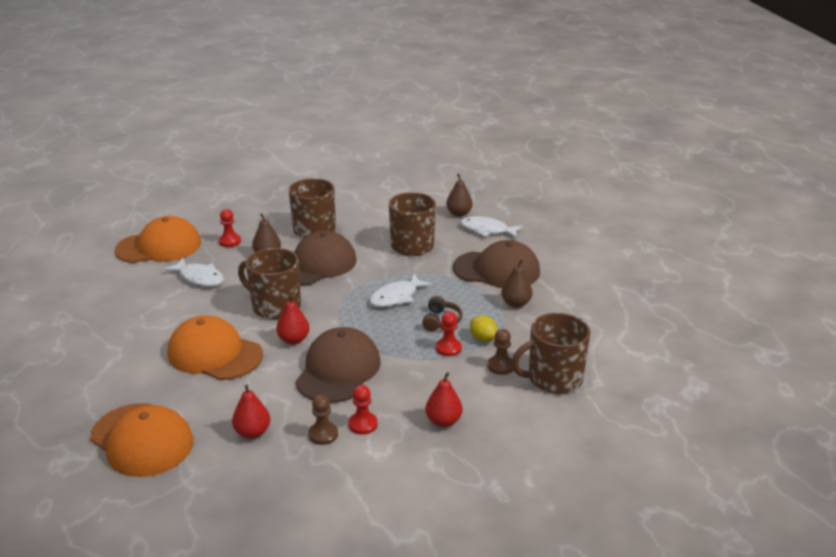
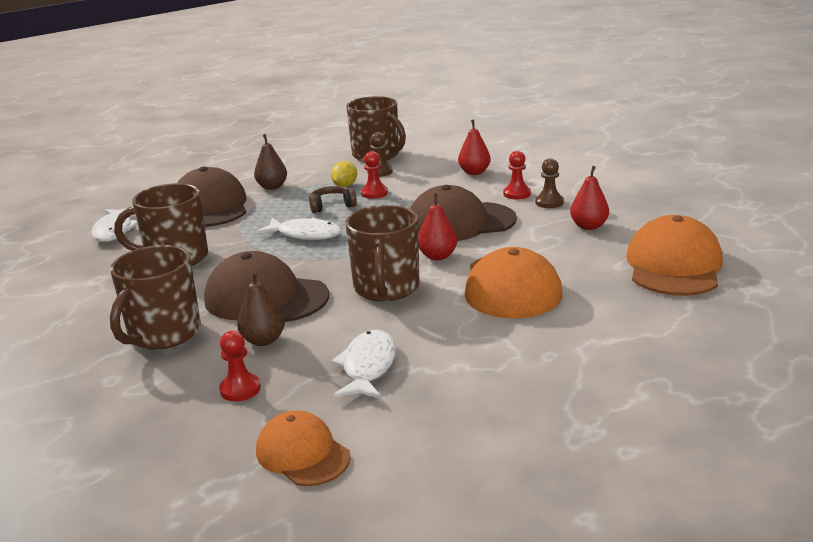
camera: 115 degrees left, 5 degrees down
orange cap [114,216,201,263] -> orange cap [256,410,351,486], size x0.61
brown pear [446,174,473,217] -> none

